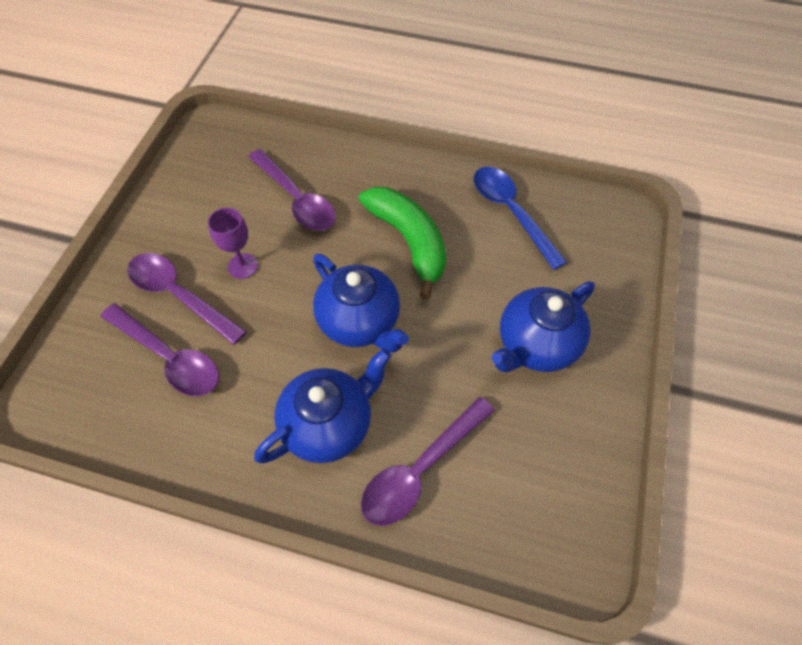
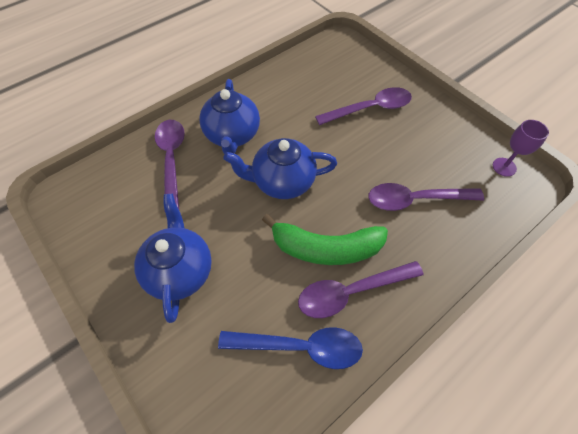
camera: 125 degrees right, 0 degrees up
purple spoon [101,304,219,396] -> purple spoon moved to [298,261,424,318]
purple goblet [208,208,258,279] -> purple goblet moved to [493,120,549,177]

